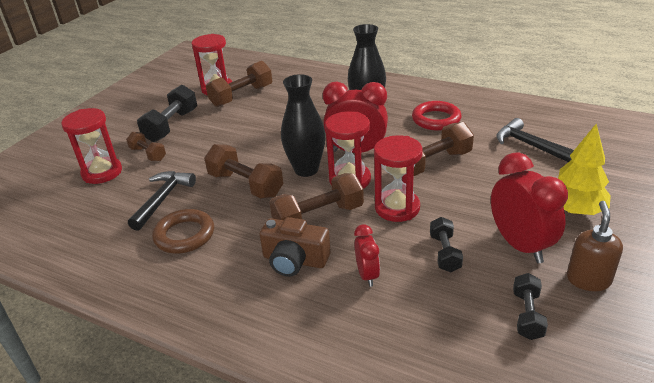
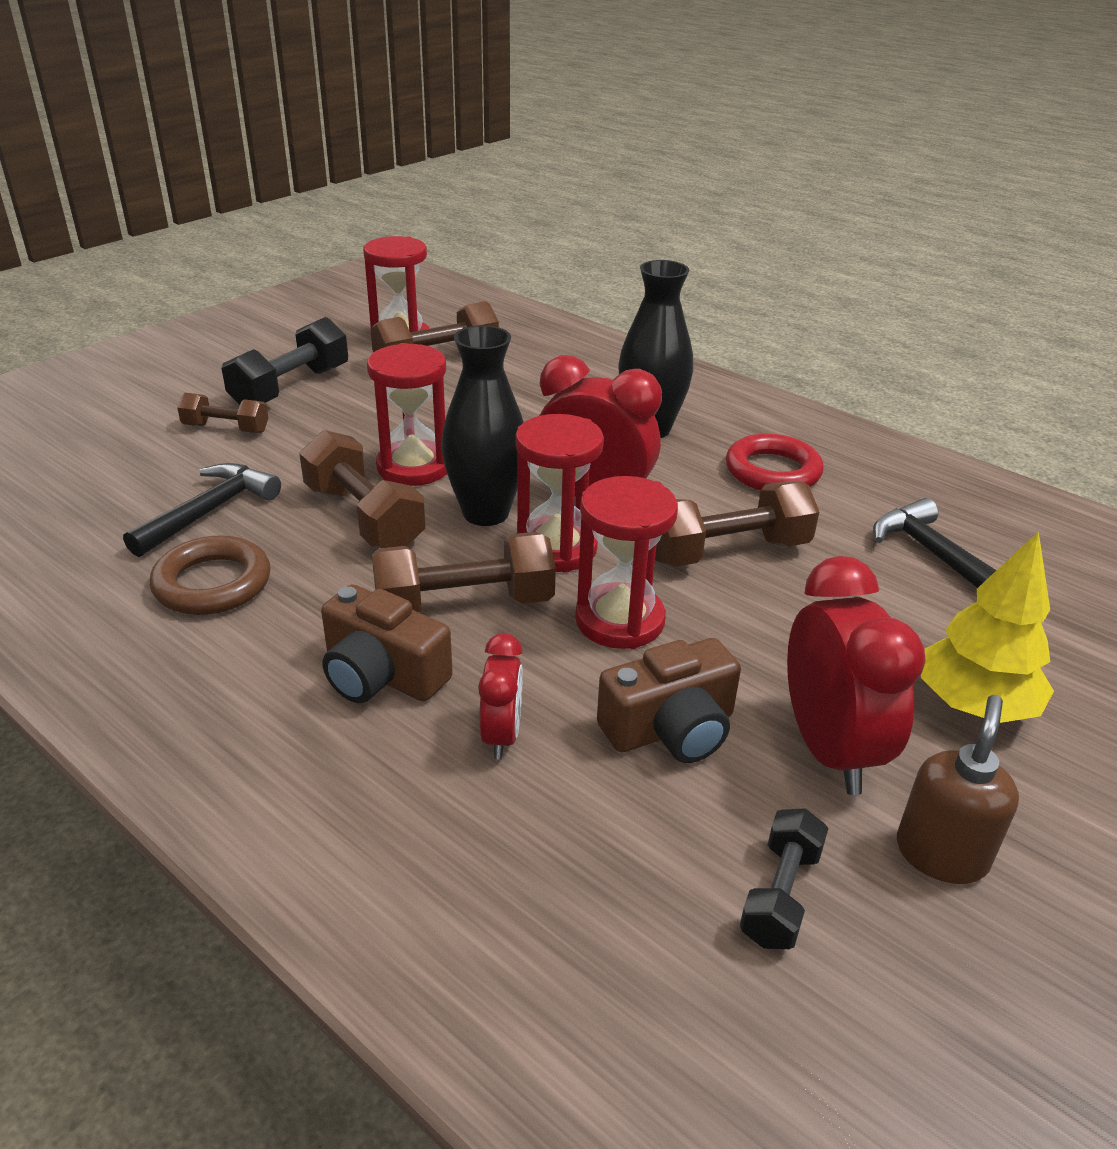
camera: 10 degrees right, 0 degrees up
red hourglass [61,108,122,184] -> red hourglass moved to [367,343,447,486]
brown dumbbell [126,132,166,161] -> brown dumbbell turned 45 degrees counterclockwise [177,393,268,433]
black dumbbell [430,217,463,272] -> brown camera [597,638,741,763]

